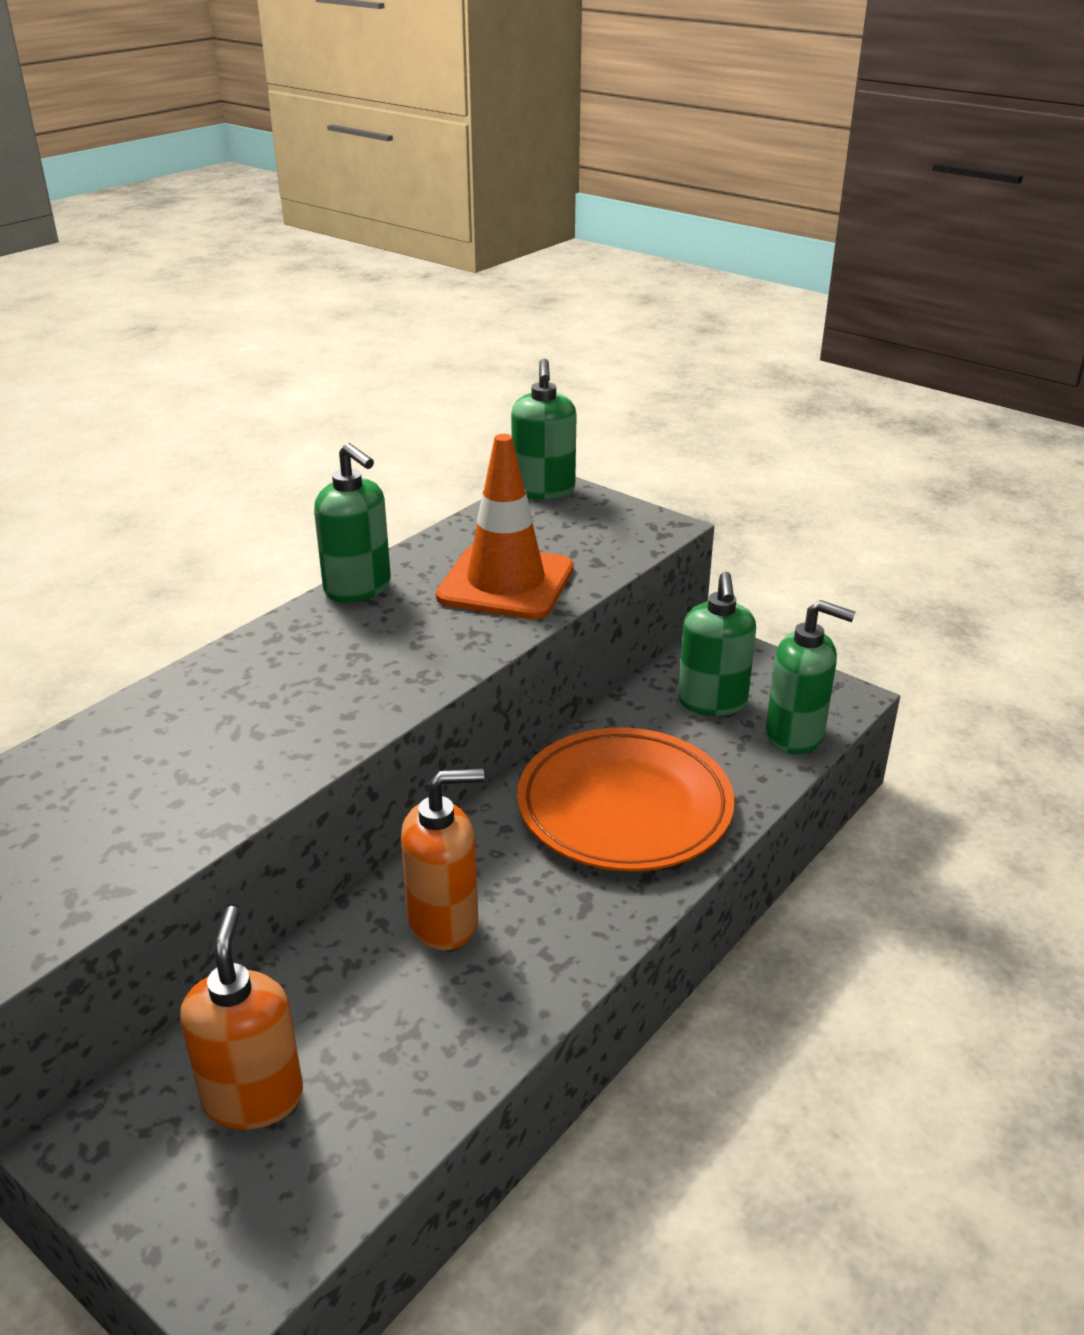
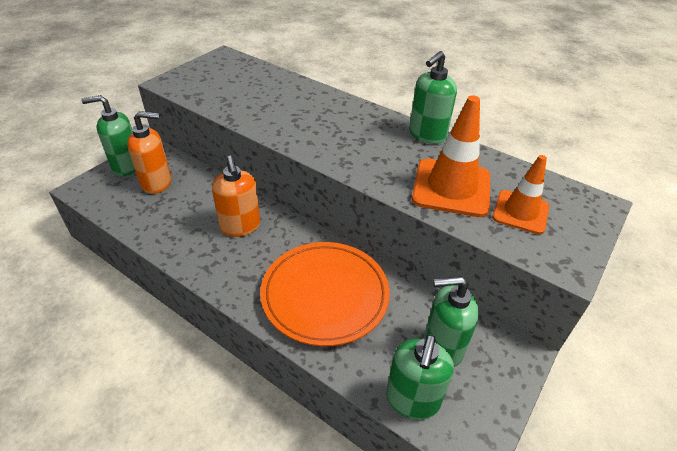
camera: 85 degrees right, 10 degrees up
green soap dispenser [511,359,577,500] -> green soap dispenser moved to [81,95,135,176]
none -> orange traffic cone [492,155,549,234]

